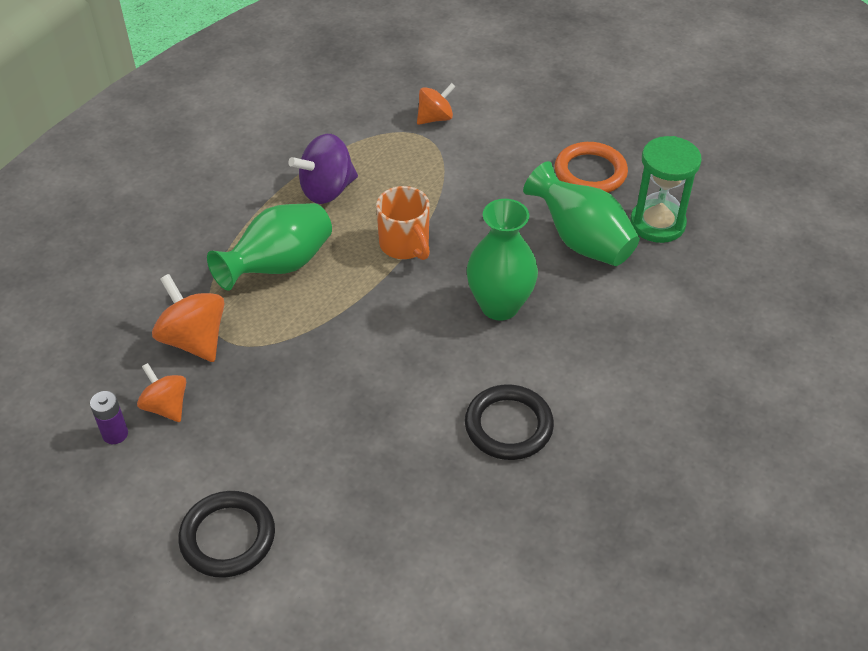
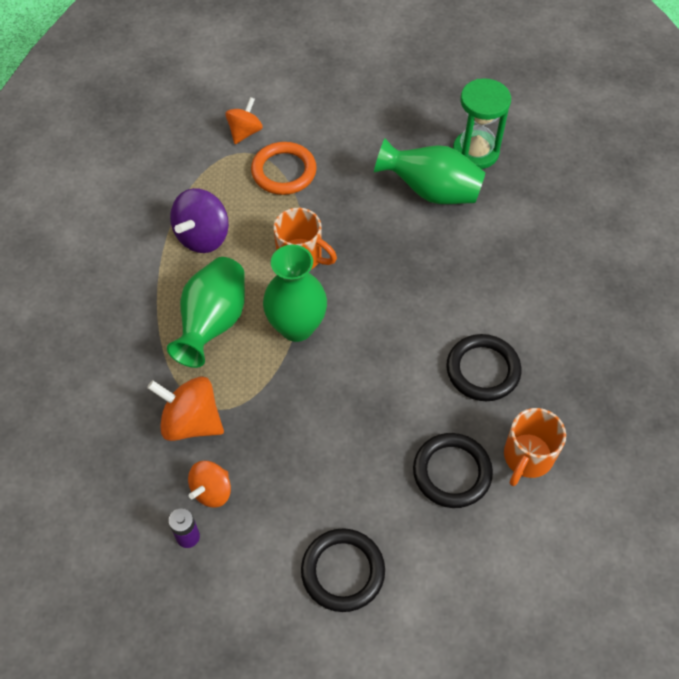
camera: 30 degrees left, 10 degrees up
orange spinning top [137,363,186,422] -> orange spinning top turned 75 degrees counterclockwise [188,461,231,508]
green vase [467,199,538,321] -> green vase moved to [263,245,327,342]
orange ring [555,142,628,193] -> orange ring moved to [251,142,317,195]
none -> black ring [413,433,493,508]
none -> orange mug [504,408,566,486]

